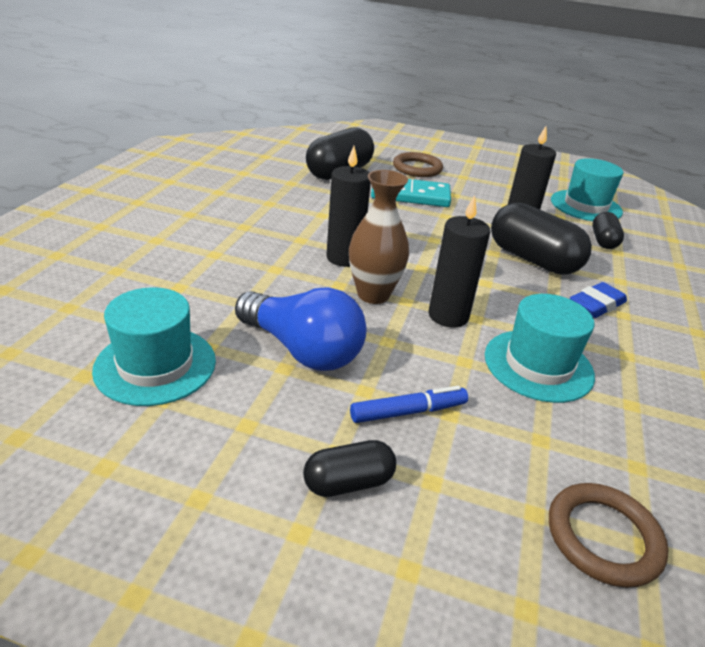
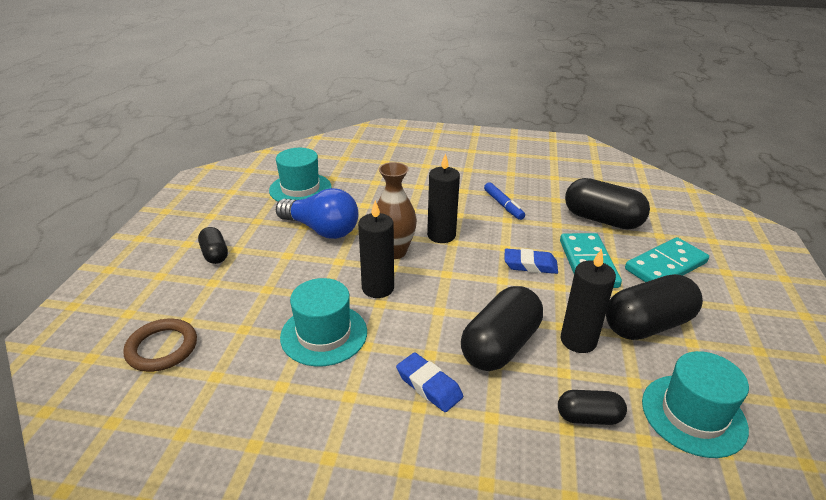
camera: 85 degrees right, 0 degrees up
blue light bulb [235,287,367,371] -> blue light bulb turned 90 degrees counterclockwise [276,188,359,239]
blue marker [350,386,468,423] -> blue marker moved to [484,182,525,220]
brown ring [393,152,443,177] -> turquoise domino [625,237,709,282]
none -> blue eraser [505,248,558,274]
none -> black capsule [606,274,703,340]

